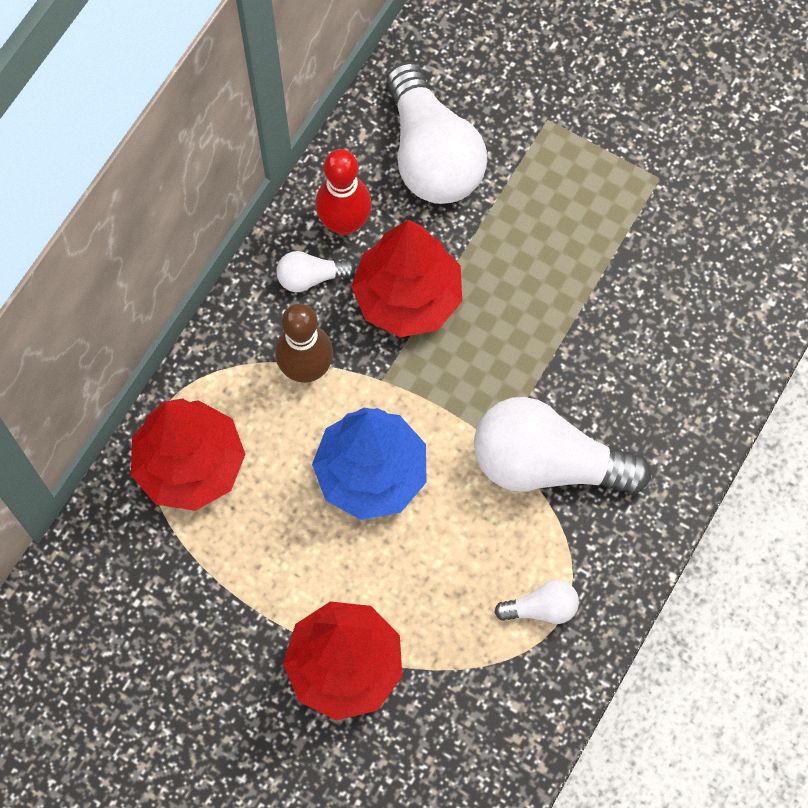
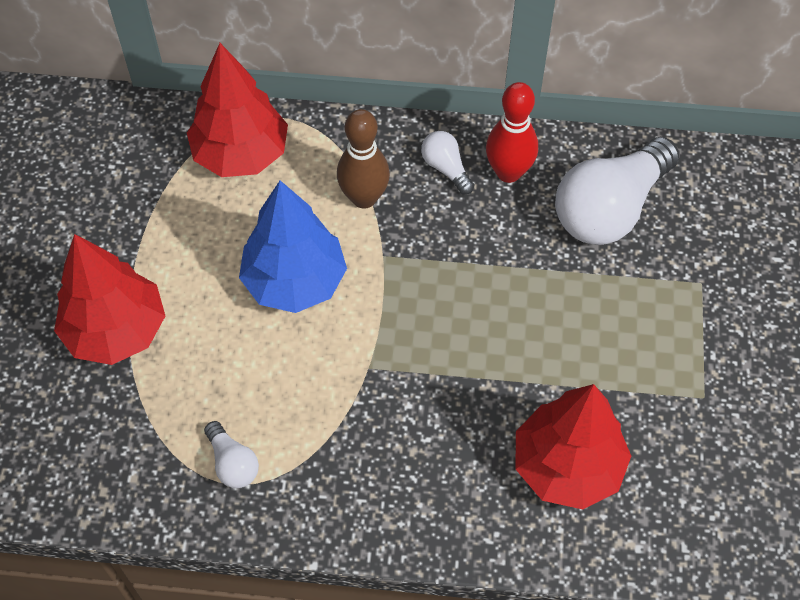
camera: 65 degrees right, 10 degrees down
red tree [351,220,462,337] -> red tree moved to [516,384,631,509]
white light bulb [474,397,651,494] -> none

